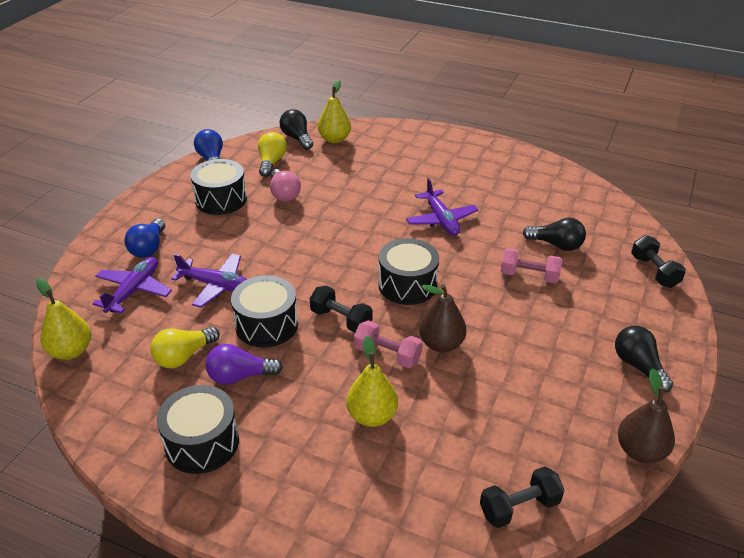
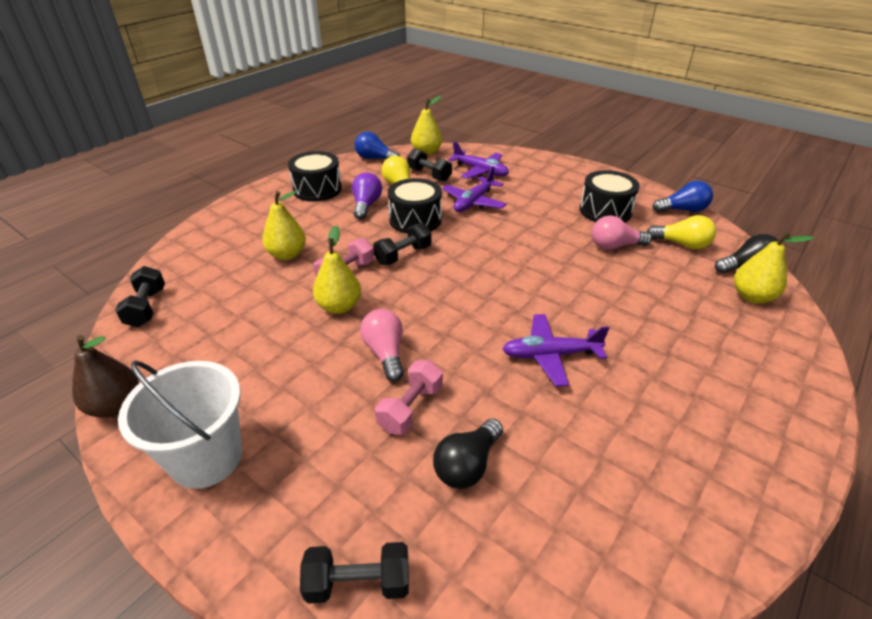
camera: 105 degrees right, 0 degrees up
blue light bulb [124,219,165,258] -> blue light bulb moved to [355,132,401,159]
black drum [378,238,439,305] -> none
brown pear [419,284,467,353] -> yellow pear [313,226,361,314]
black light bulb [615,326,673,392] -> white bucket [118,360,242,489]
none -> pink light bulb [360,309,404,382]
none -> black dumbbell [407,148,452,182]

